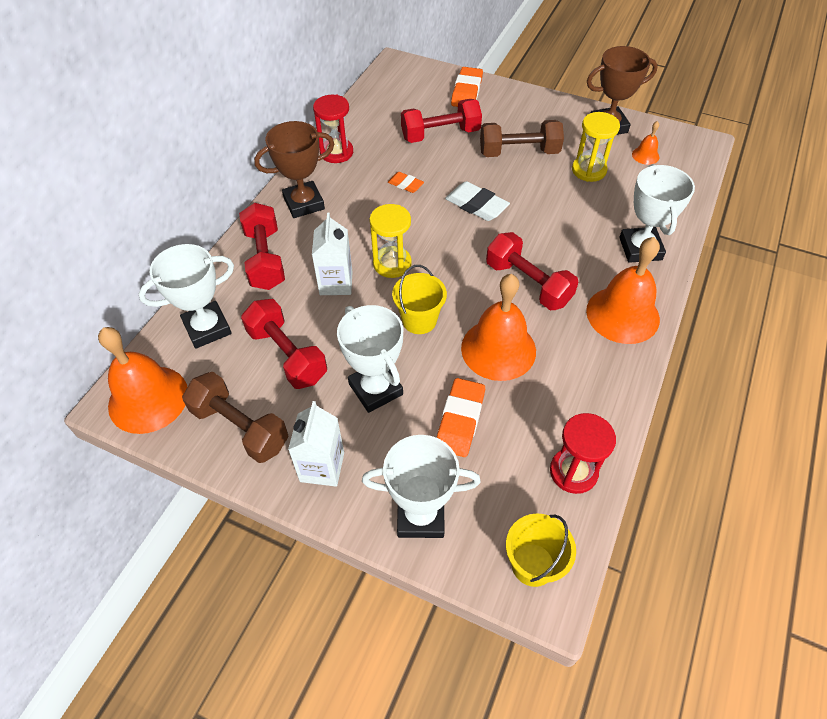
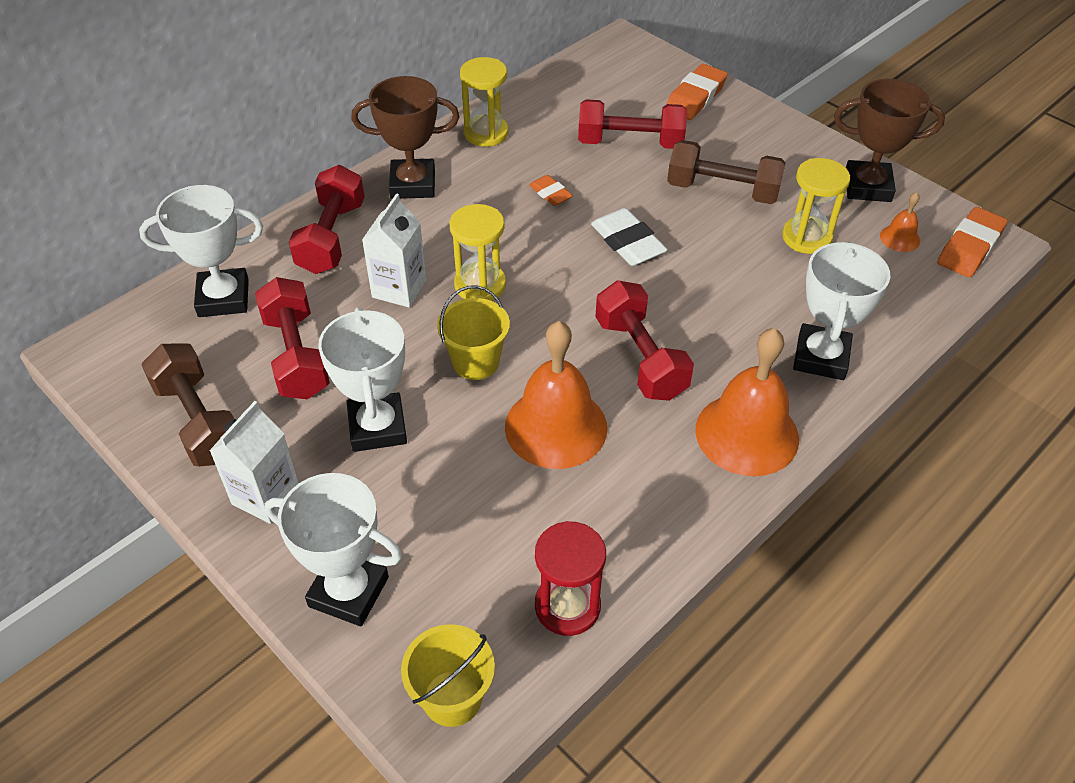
camera: 20 degrees right, 5 degrees down
orange bell [98,327,187,434] -> none
red hourglass [313,95,353,163] -> yellow hourglass [460,57,508,147]
orange eraser [437,378,485,457] -> orange eraser moved to [937,207,1007,277]

